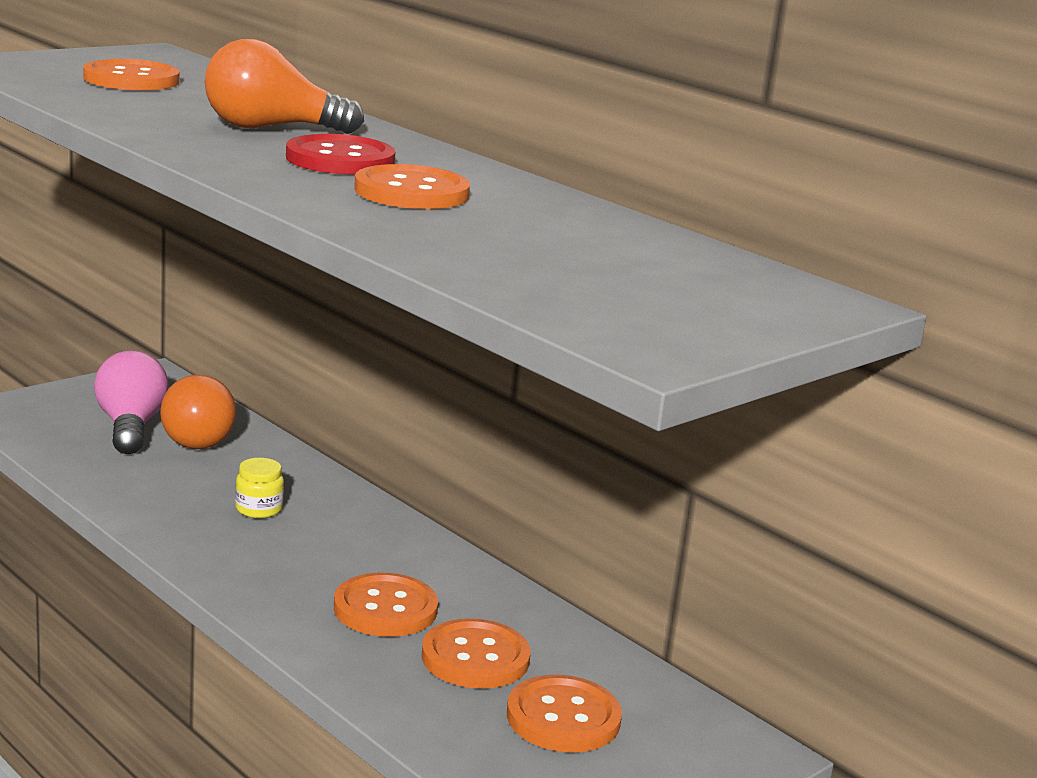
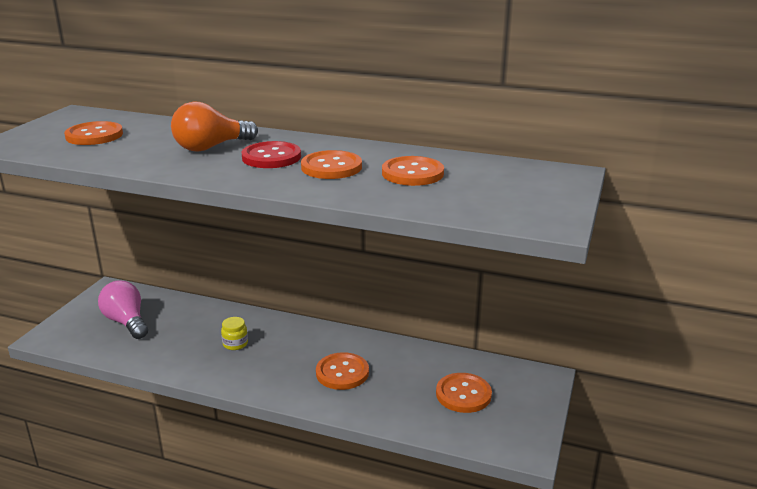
camera: 25 degrees left, 5 degrees up
orange light bulb [160,375,236,449] -> none
orange button [421,618,530,689] -> orange button moved to [382,156,444,186]

